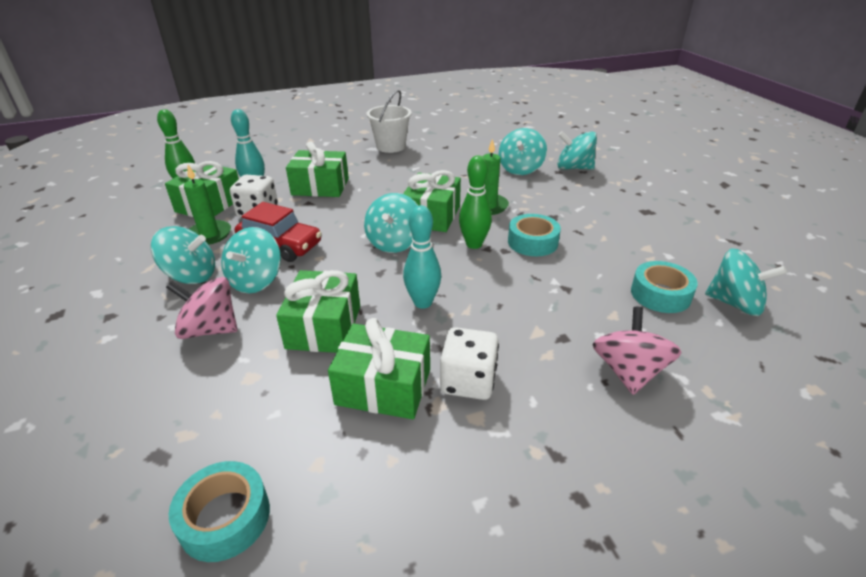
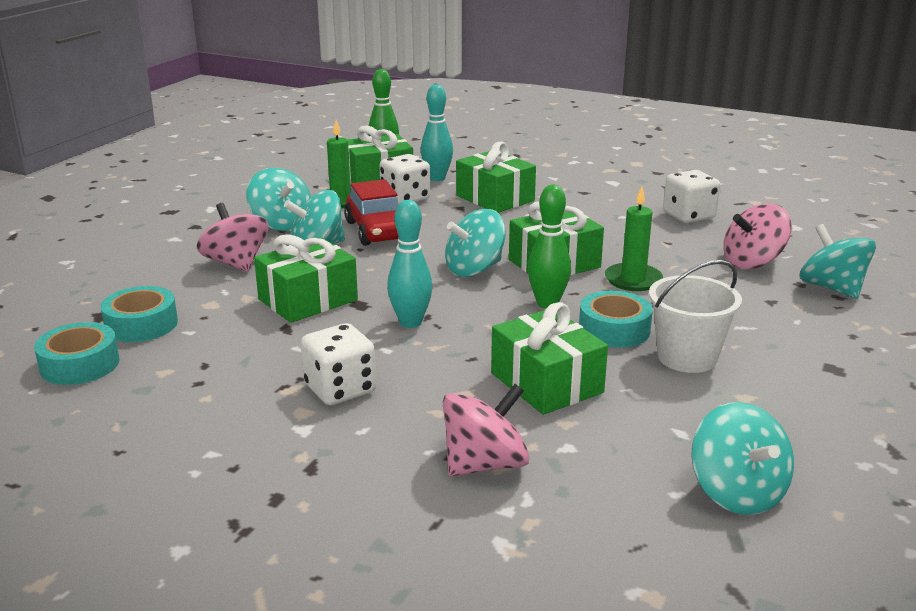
camera: 45 degrees right, 10 degrees down
green gift [328,318,430,419] -> green gift moved to [491,302,608,415]
white bucket [367,90,412,153] -> white bucket moved to [649,260,742,373]
turquoise spinning top [498,128,547,175] -> pink spinning top [723,203,791,269]
turquoise tape [631,261,698,313] -> turquoise tape moved to [100,286,178,342]
none -> white dice [663,170,720,223]

